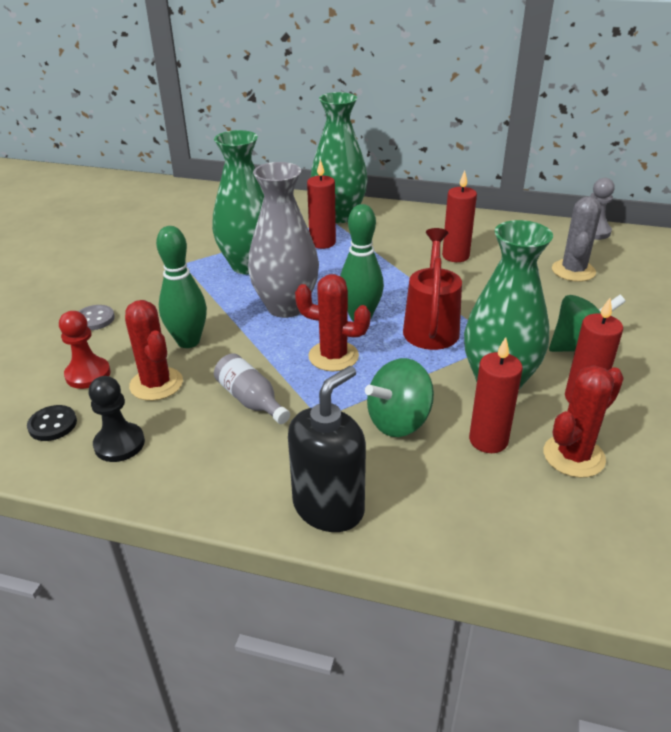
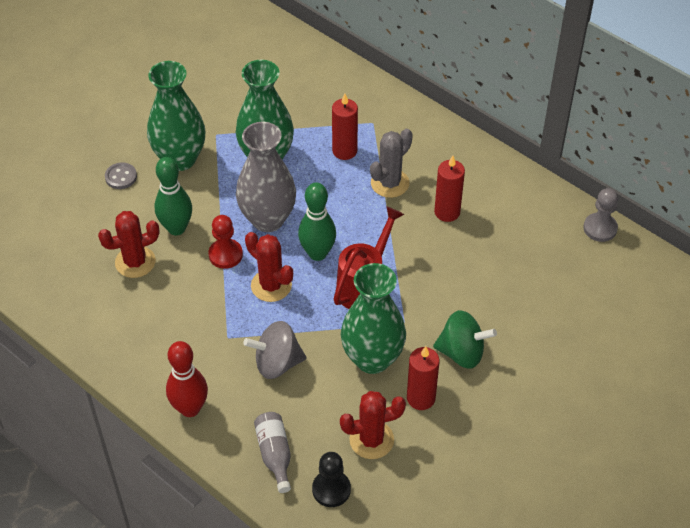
camera: 25 degrees right, 15 degrees up
black button [27,405,77,441] -> none
red pawn [59,311,111,389] -> red pawn moved to [208,215,243,269]
black pawn [89,376,145,462] -> black pawn moved to [312,452,351,507]
red cactus [125,300,183,401] -> red cactus turned 75 degrees clockwise [98,211,160,278]
grey bottle [214,353,290,424] -> grey bottle moved to [254,412,291,493]
black soap dispenser [288,366,366,532] -> red bowling pin [166,341,208,417]
green vase [310,92,368,223] -> green vase moved to [147,61,205,171]
green spinning top [365,358,434,437] -> grey spinning top [243,321,306,379]
red candle [469,337,523,453] -> none
grey cactus [552,196,602,282] -> grey cactus moved to [370,129,413,198]

